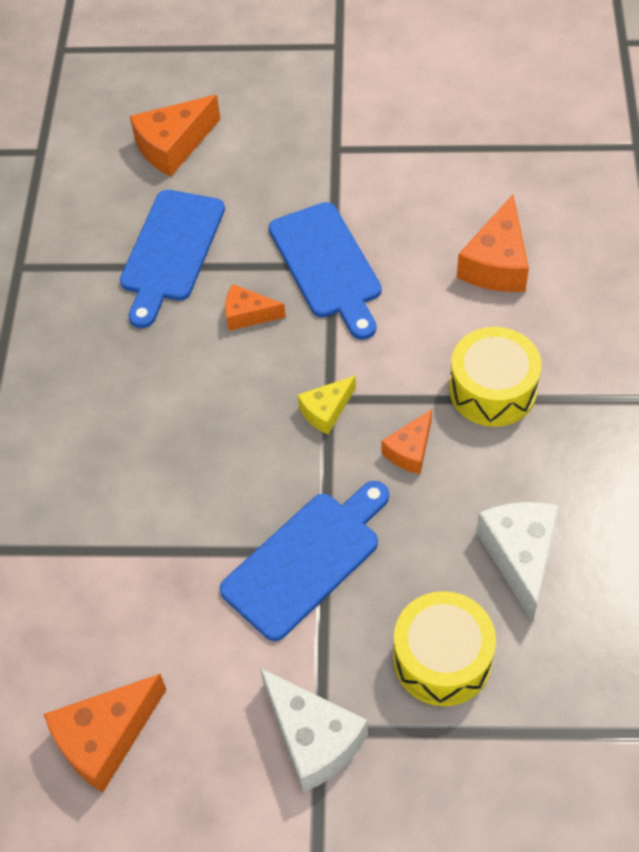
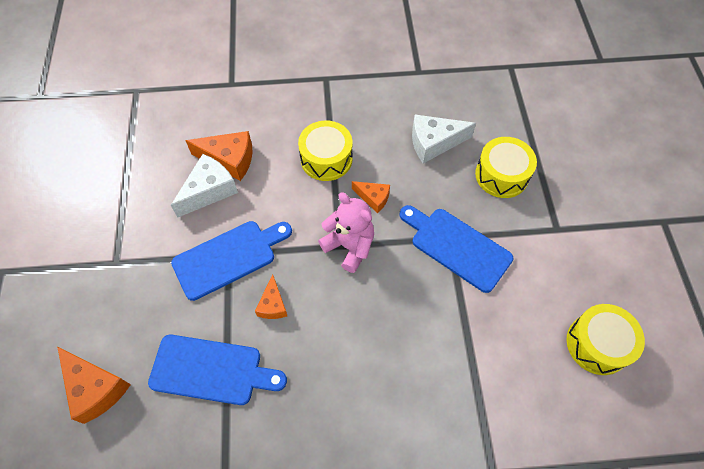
camera: 100 degrees left, 5 degrees up
orange cheese [44,674,166,793] -> yellow drum [567,304,645,375]
white cheese [260,668,368,793] -> white cheese moved to [171,154,238,217]
yellow cheese [298,375,356,435] -> pink teddy bear [318,192,374,273]

